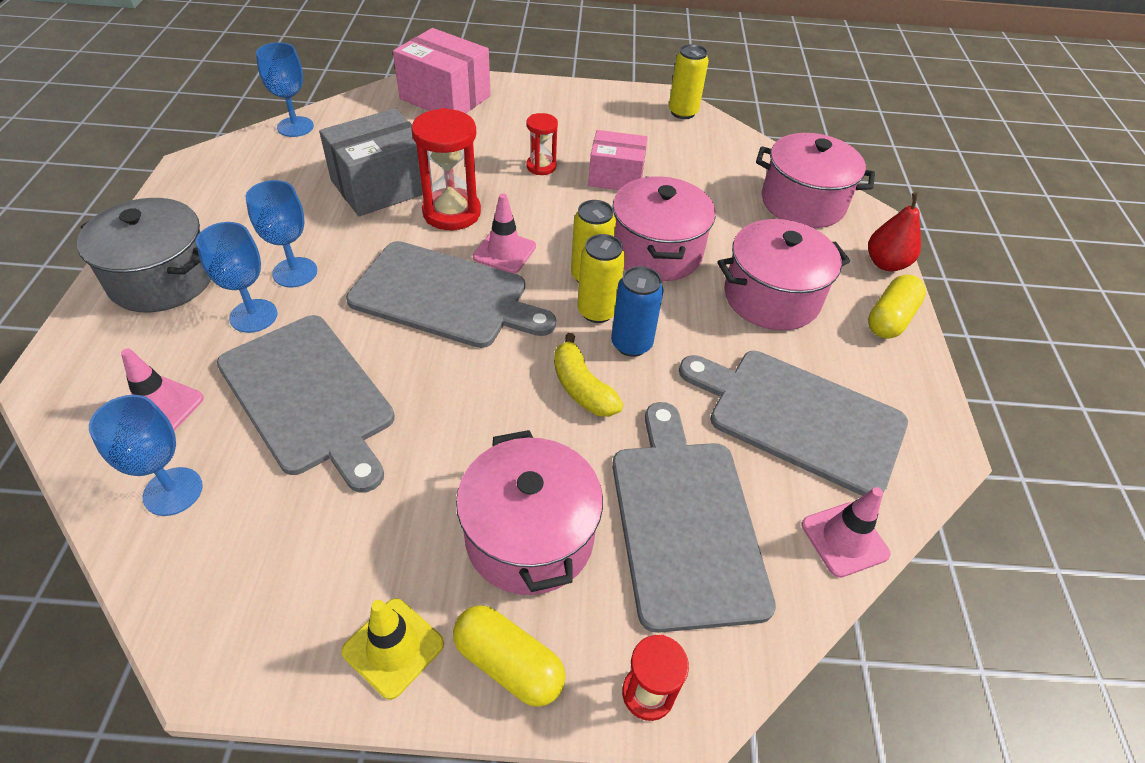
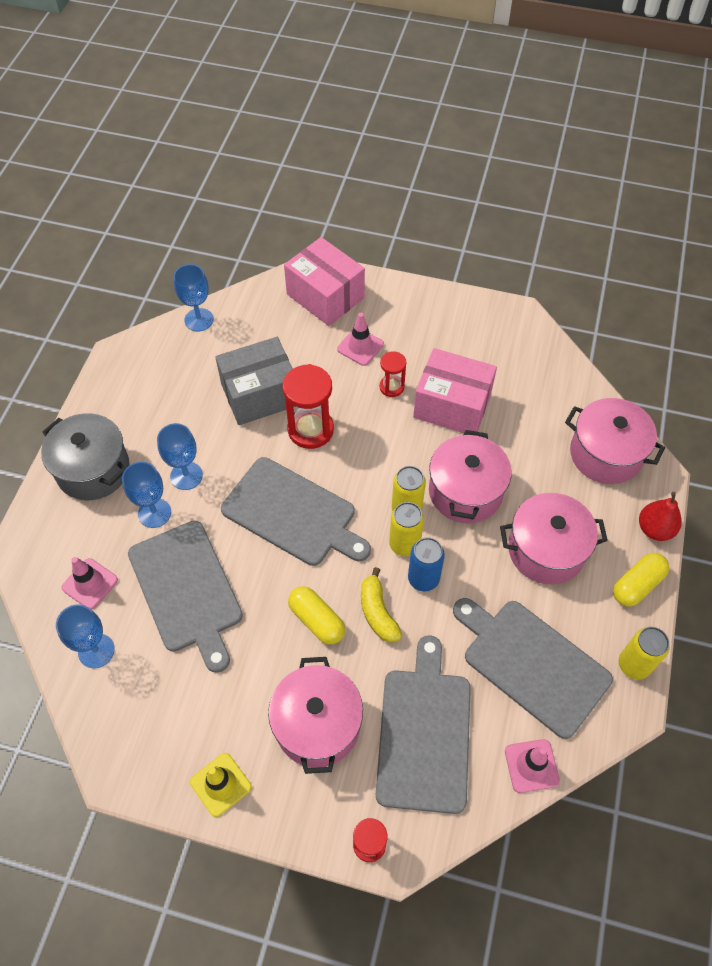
camera: 15 degrees right, 10 degrees up
yellow capsule [453,605,566,707] -> yellow capsule moved to [288,586,345,644]
pink traffic cone [473,193,536,273] -> pink traffic cone moved to [337,313,384,366]
pink box [588,130,648,190] -> pink box [413,348,497,433], size x1.51
yellow can [669,44,709,119] -> yellow can moved to [619,627,669,680]

